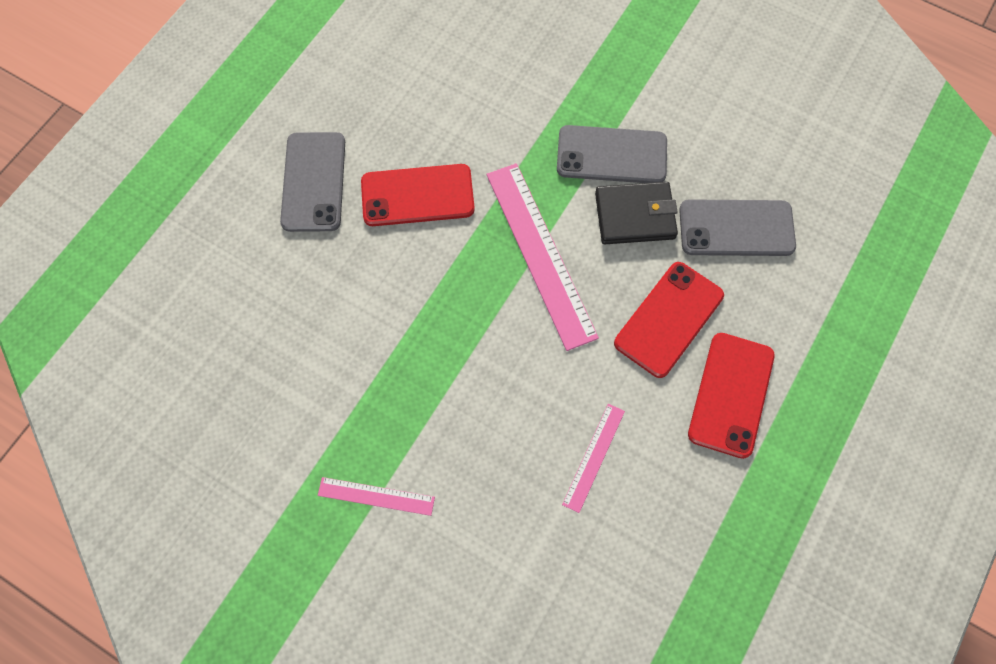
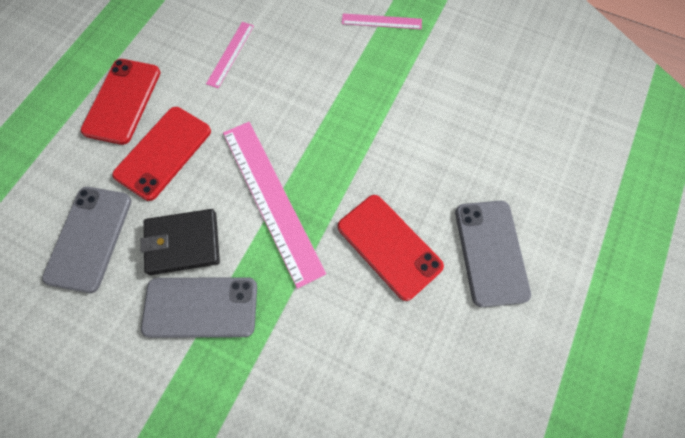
camera: 175 degrees right, 0 degrees up
red phone [361,164,475,226] -> red phone turned 60 degrees clockwise [338,195,444,301]
grey phone [679,199,796,256] -> grey phone turned 75 degrees counterclockwise [42,187,132,293]

